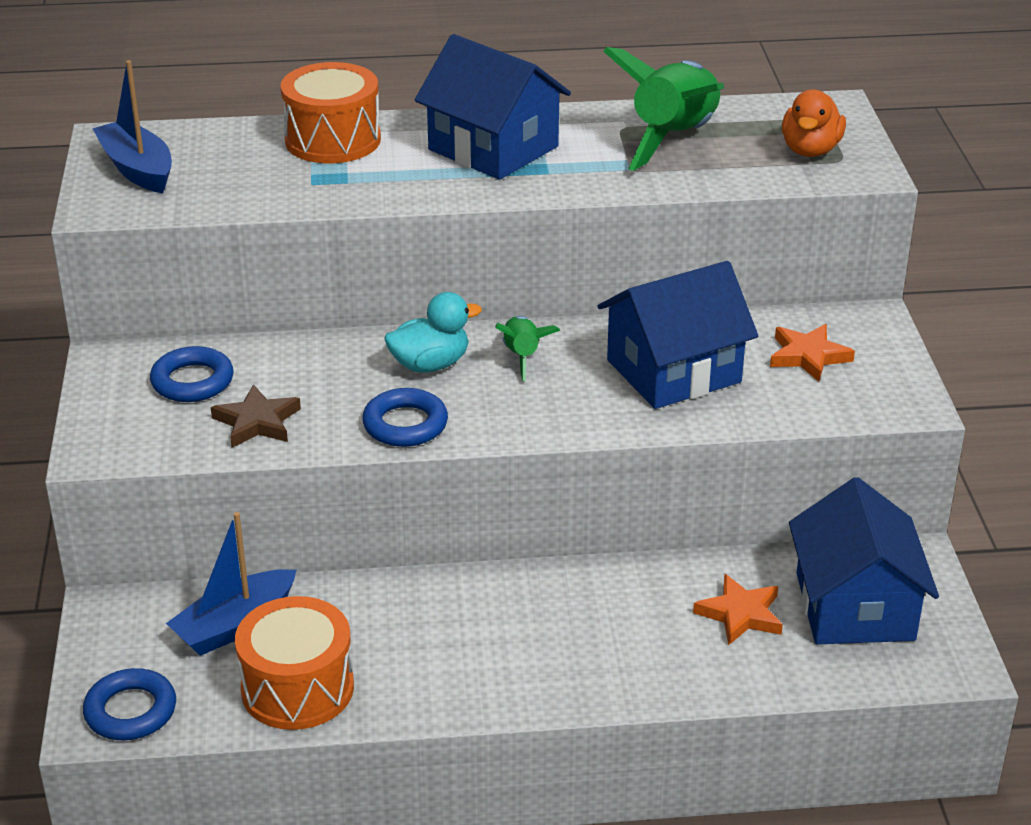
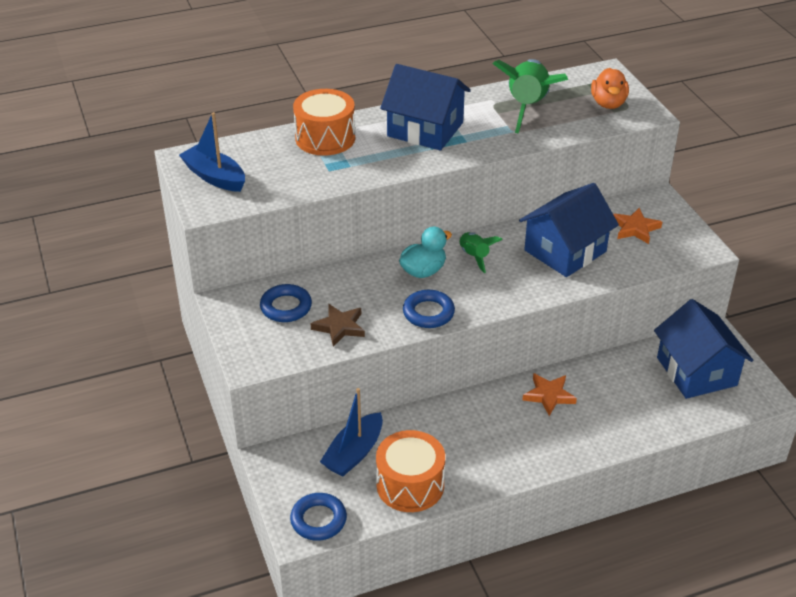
camera: 15 degrees left, 5 degrees up
orange star [693,574,783,646] -> orange star moved to [522,373,577,416]

